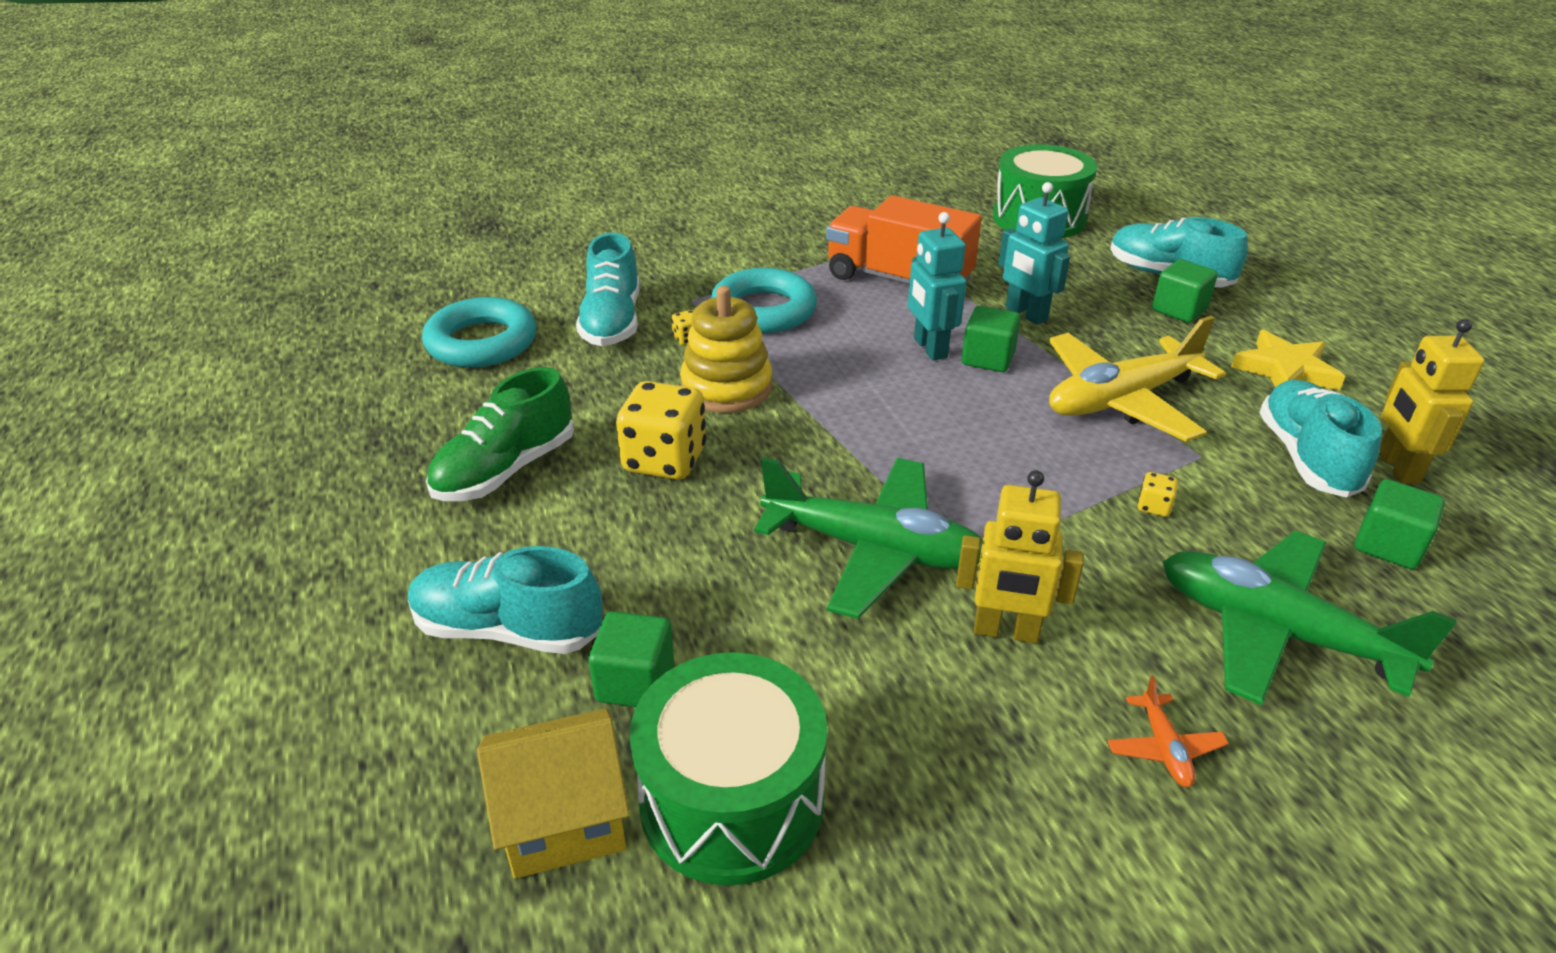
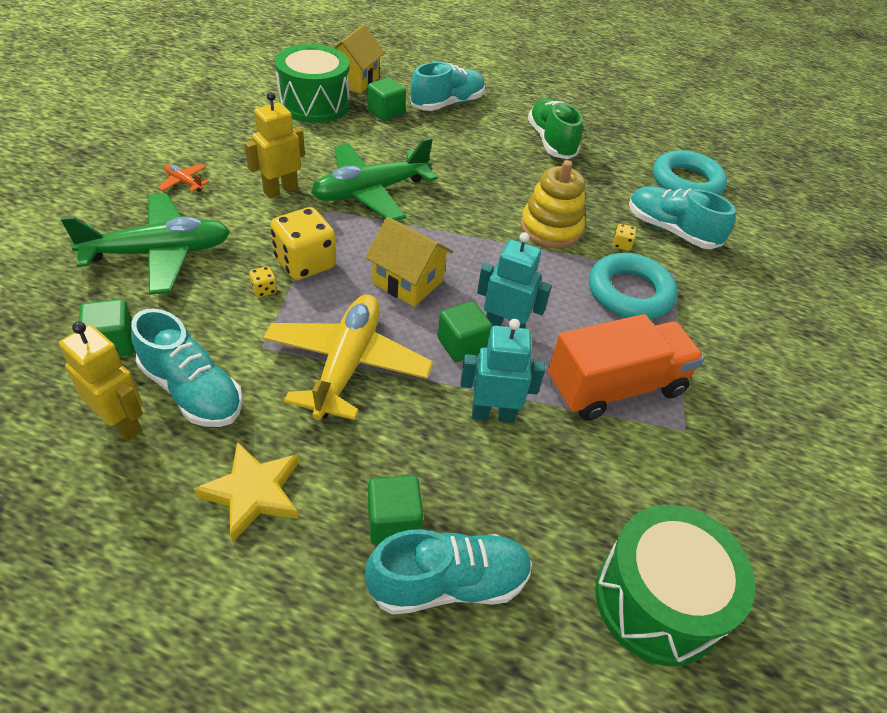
camera: 125 degrees right, 10 degrees up
yellow dice [616,381,706,480] -> yellow dice moved to [270,207,336,280]
none -> yellow house [365,217,454,307]

